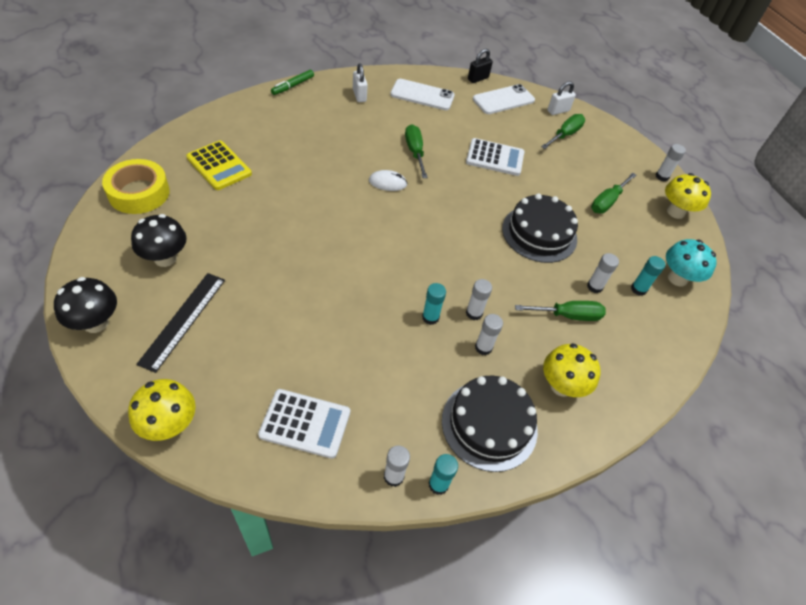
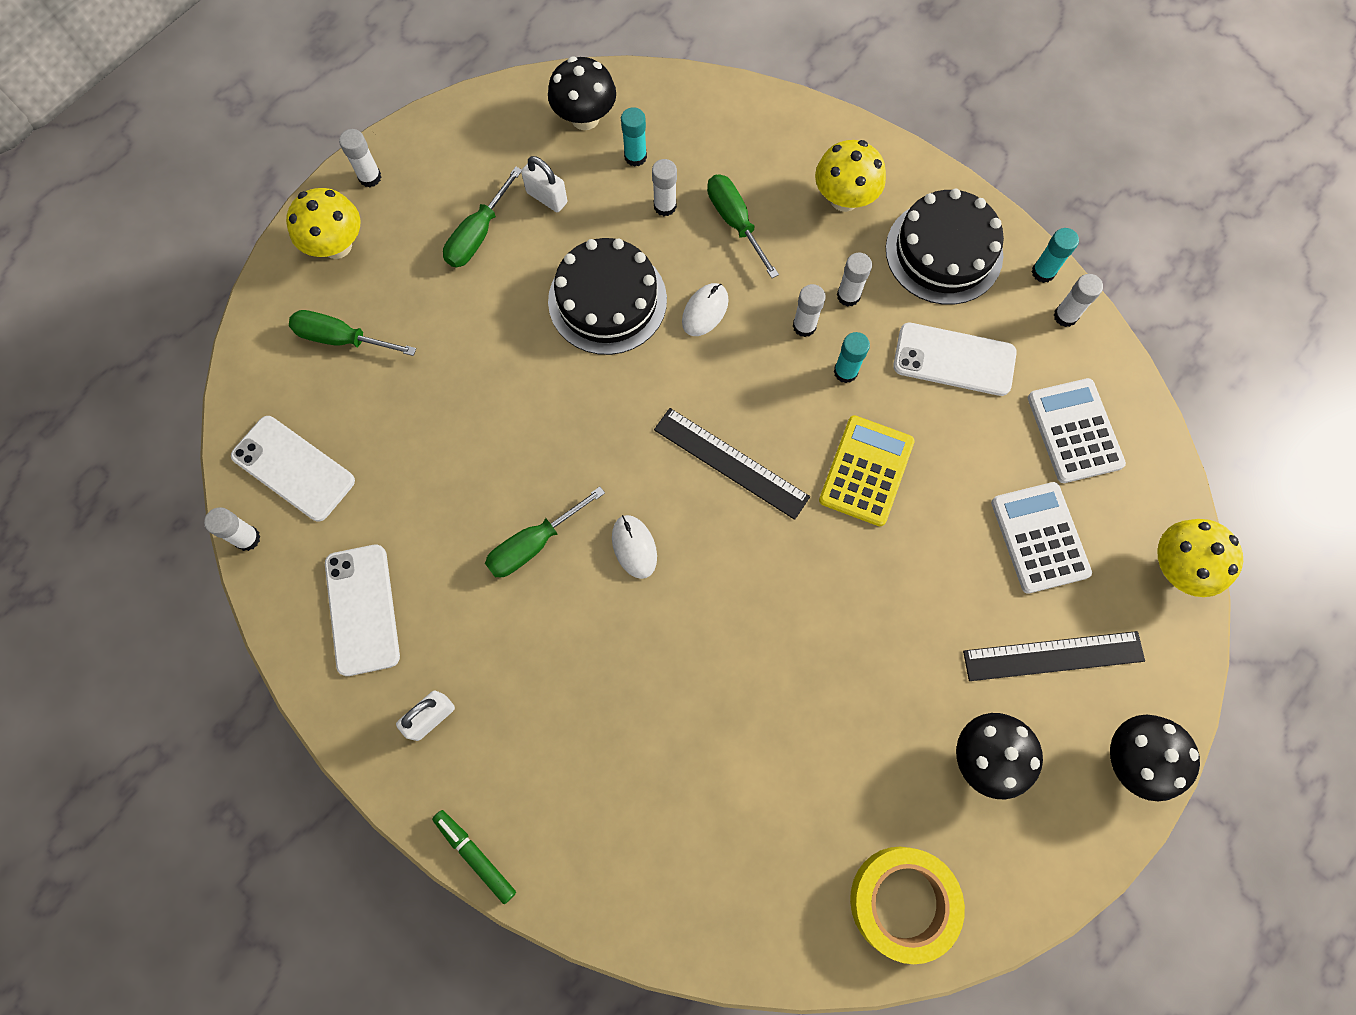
camera: 110 degrees left, 20 degrees up
yellow calculator [186,140,252,190] -> yellow calculator moved to [819,415,915,526]
green marker [271,70,314,95] -> green marker turned 150 degrees counterclockwise [432,810,516,904]
white calculator [466,138,524,176] -> white calculator moved to [991,482,1092,594]
black padlock [468,49,493,83] -> white glue stick [204,507,261,551]
white padlock [547,81,576,115] -> white padlock moved to [521,156,567,212]
green screwdriver [591,173,637,214] -> green screwdriver turned 105 degrees clockwise [443,167,522,268]
yellow mushroom [665,173,711,219] -> yellow mushroom moved to [286,188,361,259]
turquoise mushroom [666,239,717,287] -> black mushroom [548,56,616,130]
none -> black ruler [654,408,810,520]
none -> white mouse [682,283,729,336]
none -> white phone [893,323,1017,396]

